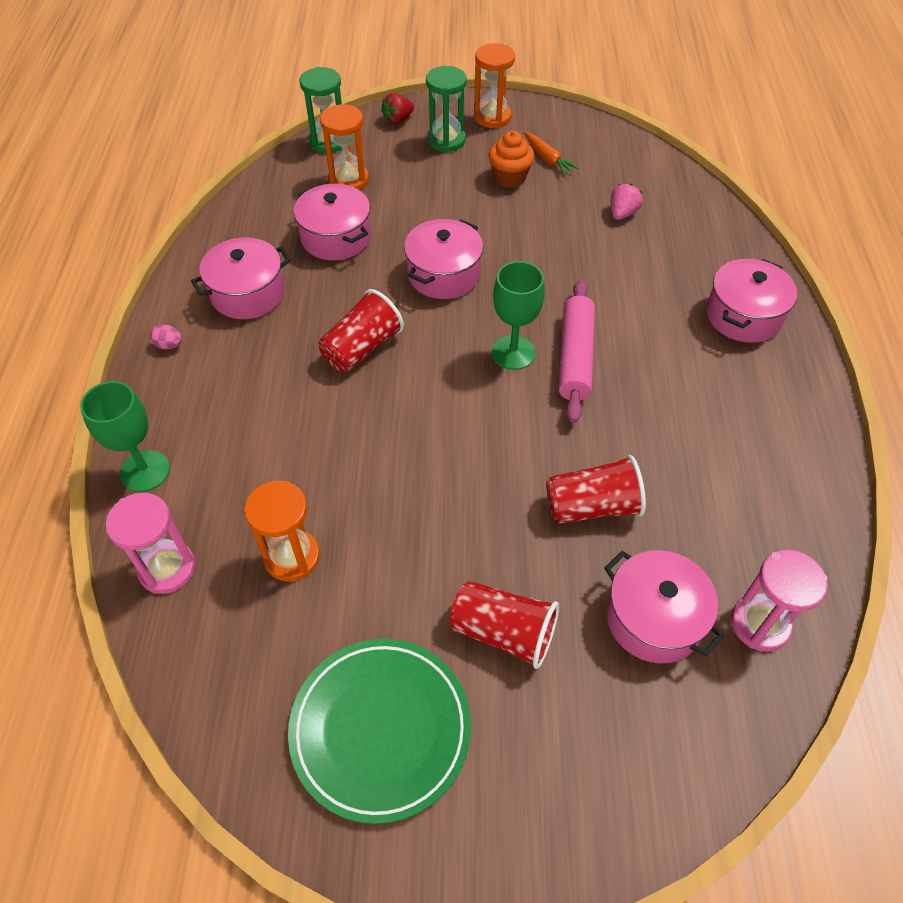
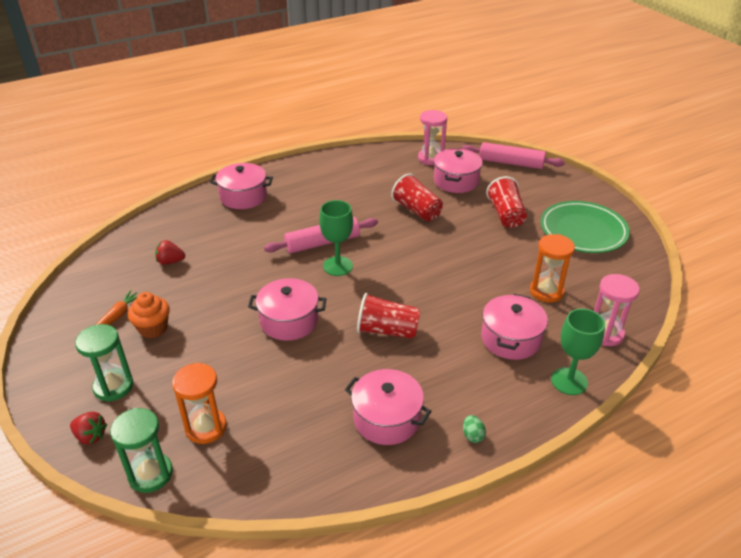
camera: 120 degrees left, 15 degrees down
pink egg [149,324,182,349] -> green egg [463,415,486,443]
pink pot [294,184,371,260] -> pink pot moved to [481,294,548,360]
orange hourglass [474,43,515,128] -> none
pink strawberry [611,183,643,220] -> red strawberry [155,240,185,265]
none -> pink rolling pin [461,142,565,169]

